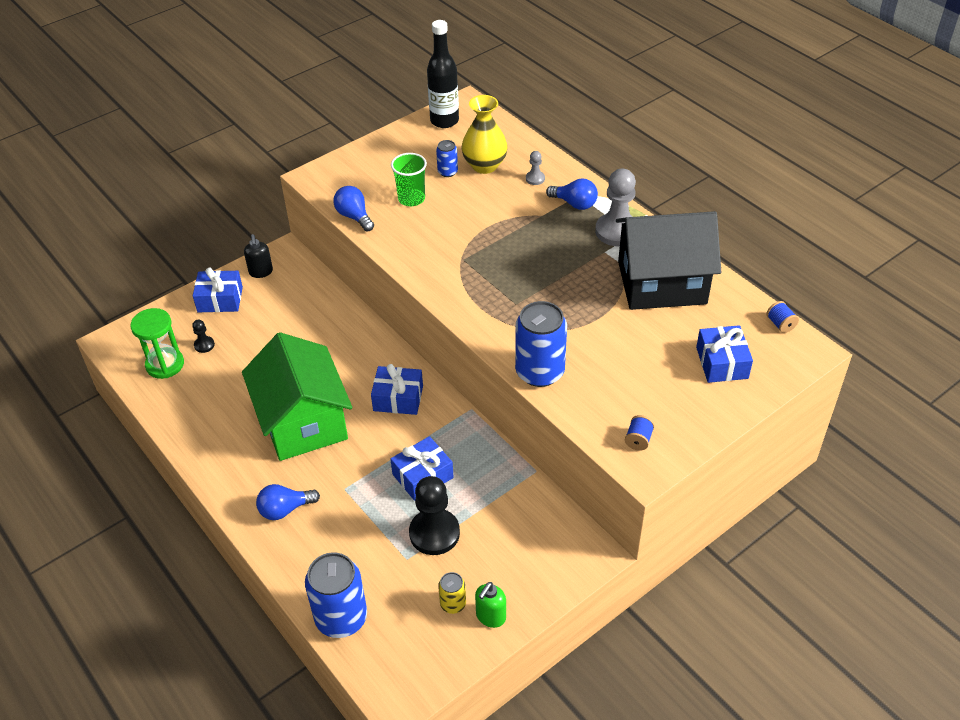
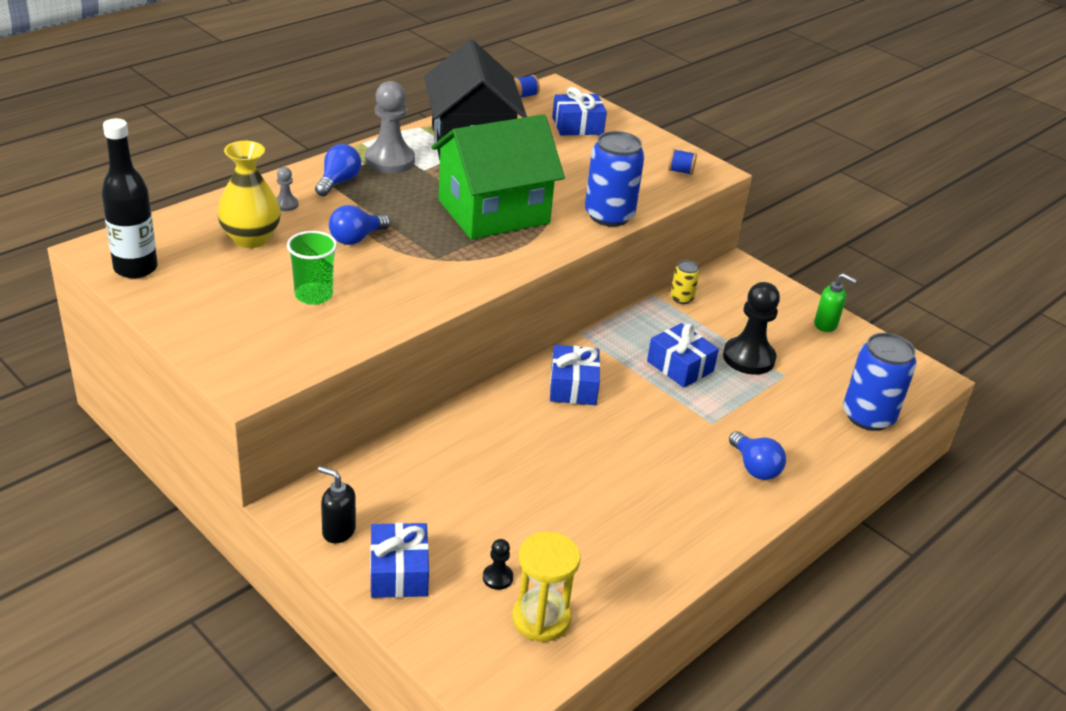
camera: 100 degrees left, 10 degrees down
green hourglass [130,308,184,379] -> yellow hourglass [512,531,580,642]
green house [242,332,352,461] -> green house moved to [432,114,565,239]
black soap dispenser [244,234,273,278] -> black soap dispenser turned 135 degrees counterclockwise [318,466,356,543]
blue light bulb [334,186,374,231] -> blue light bulb moved to [329,205,390,245]
blue can [436,140,458,177] -> none
yellow can [438,572,466,614] -> yellow can moved to [671,260,700,304]

